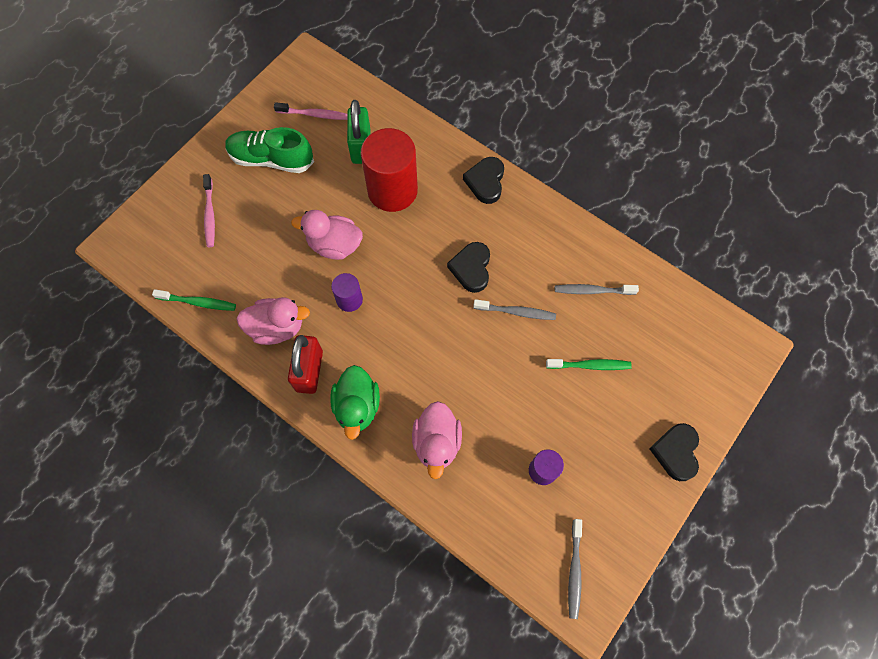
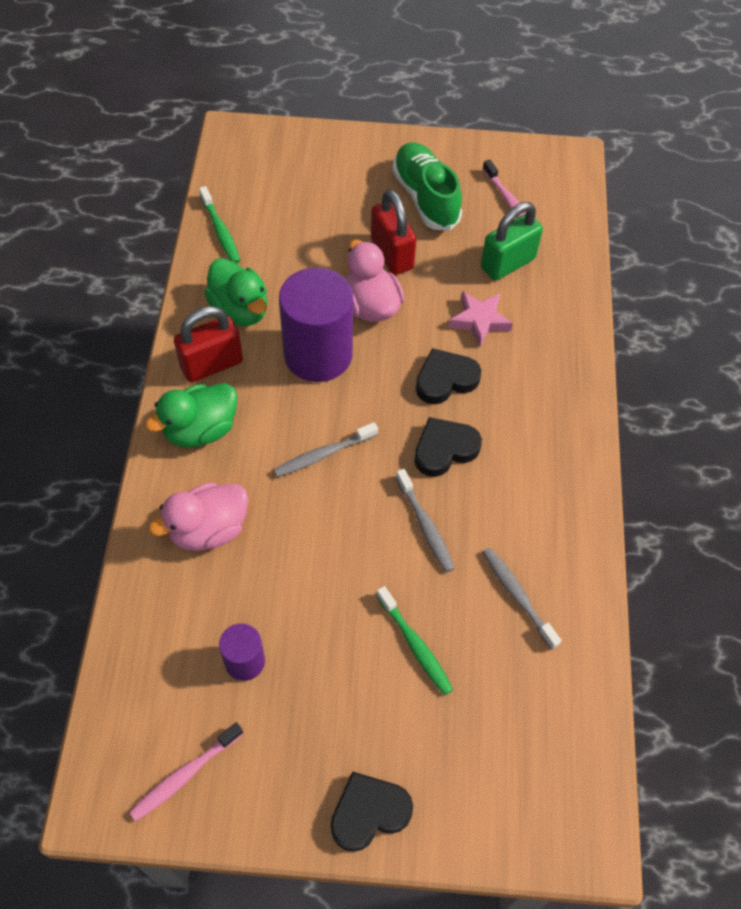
camera: 55 degrees right, 10 degrees down
pink toothbrush [203,174,215,247] -> pink toothbrush moved to [129,722,244,821]
pink duck [236,297,310,345] -> green duck [204,258,268,326]
purple cylinder [331,273,363,312] -> purple cylinder [279,268,353,382], size x2.02
red cylinder [361,128,418,212] -> pink star [449,291,513,347]
black heart [463,157,504,204] -> black heart moved to [416,348,481,404]
grey toothbrush [568,519,582,619] -> grey toothbrush moved to [273,422,378,477]
none -> red padlock [371,189,417,275]

